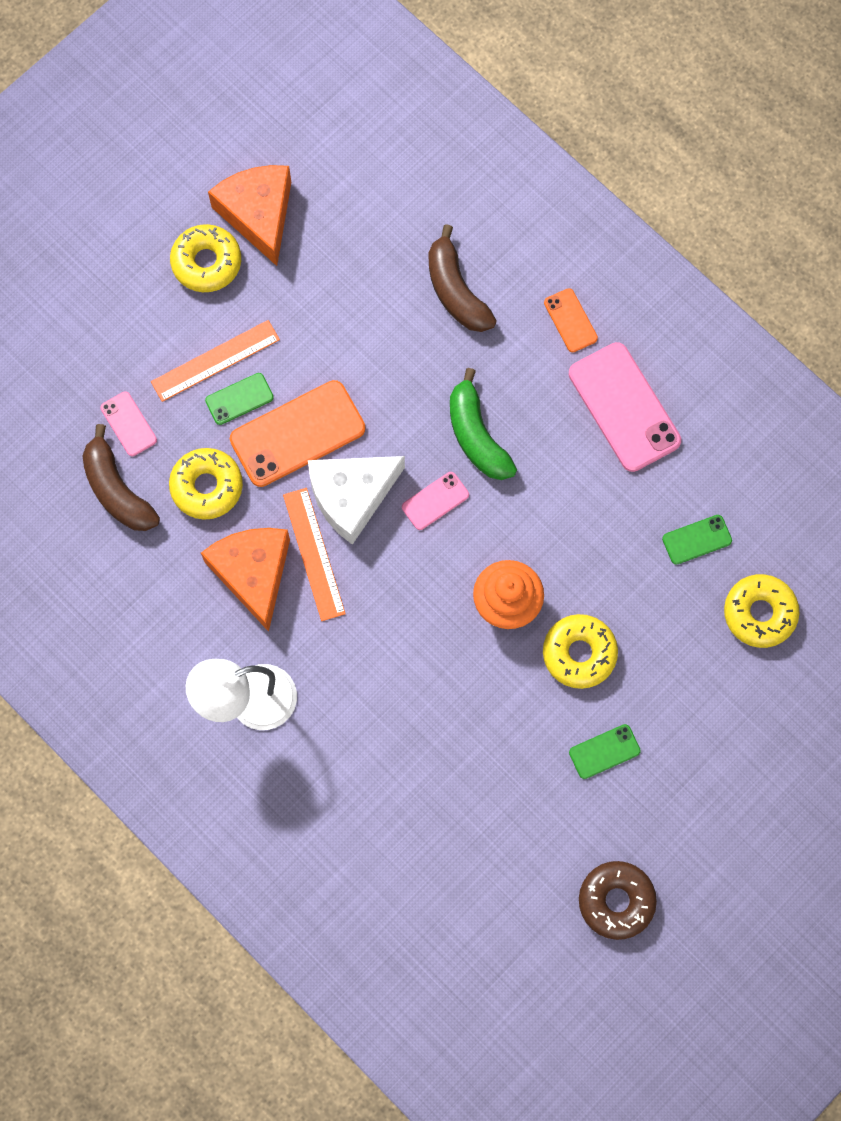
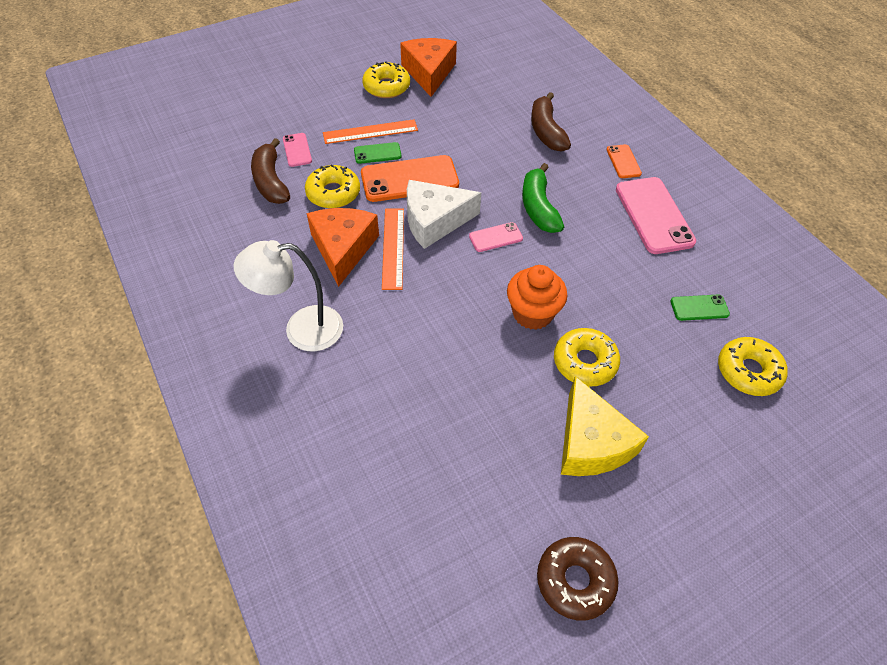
camera: 15 degrees right, 20 degrees down
green phone [569,724,641,779] -> yellow cheese [561,376,649,476]

